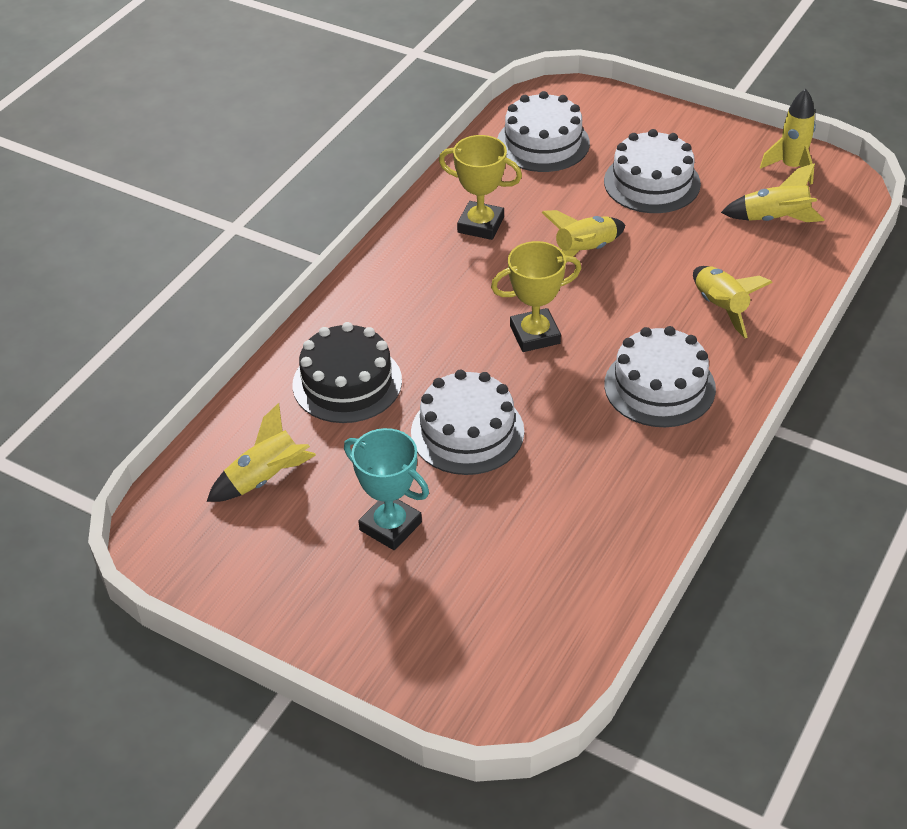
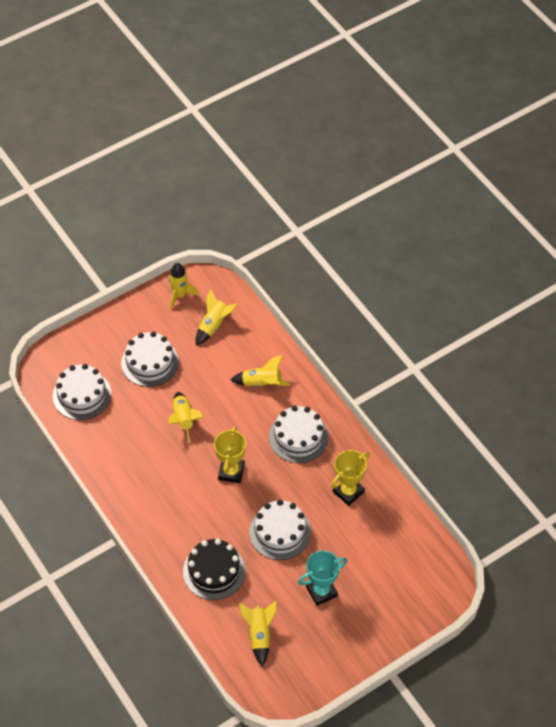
camera: 65 degrees left, 10 degrees up
yellow trophy [439,135,522,240] -> yellow trophy moved to [331,450,369,506]

